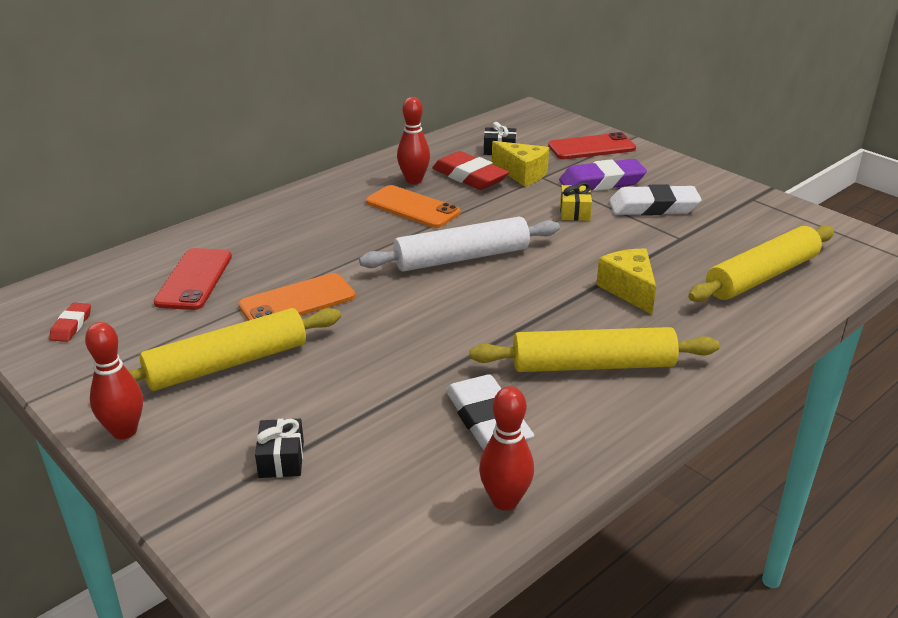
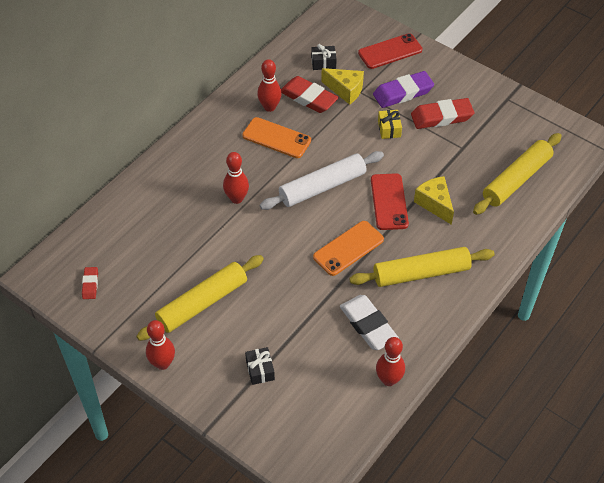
camera: 10 degrees left, 20 degrees up
red phone [154,248,232,310] -> red phone moved to [371,173,409,230]
orange phone [239,273,355,321] -> orange phone moved to [313,221,384,276]
white eraser [609,184,702,216] -> red eraser [411,98,474,129]
none -> red bowling pin [223,152,249,204]

